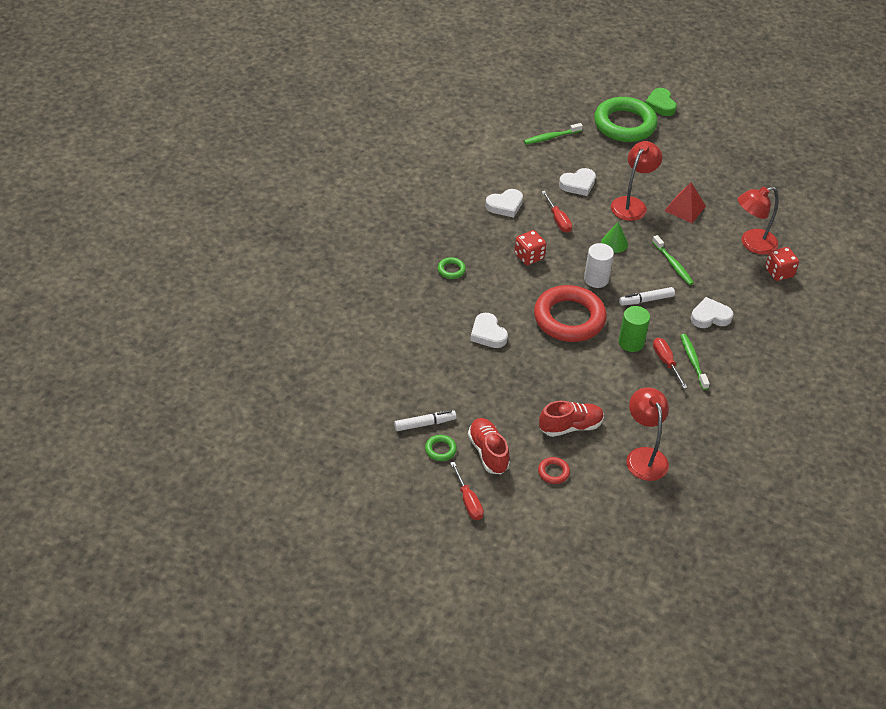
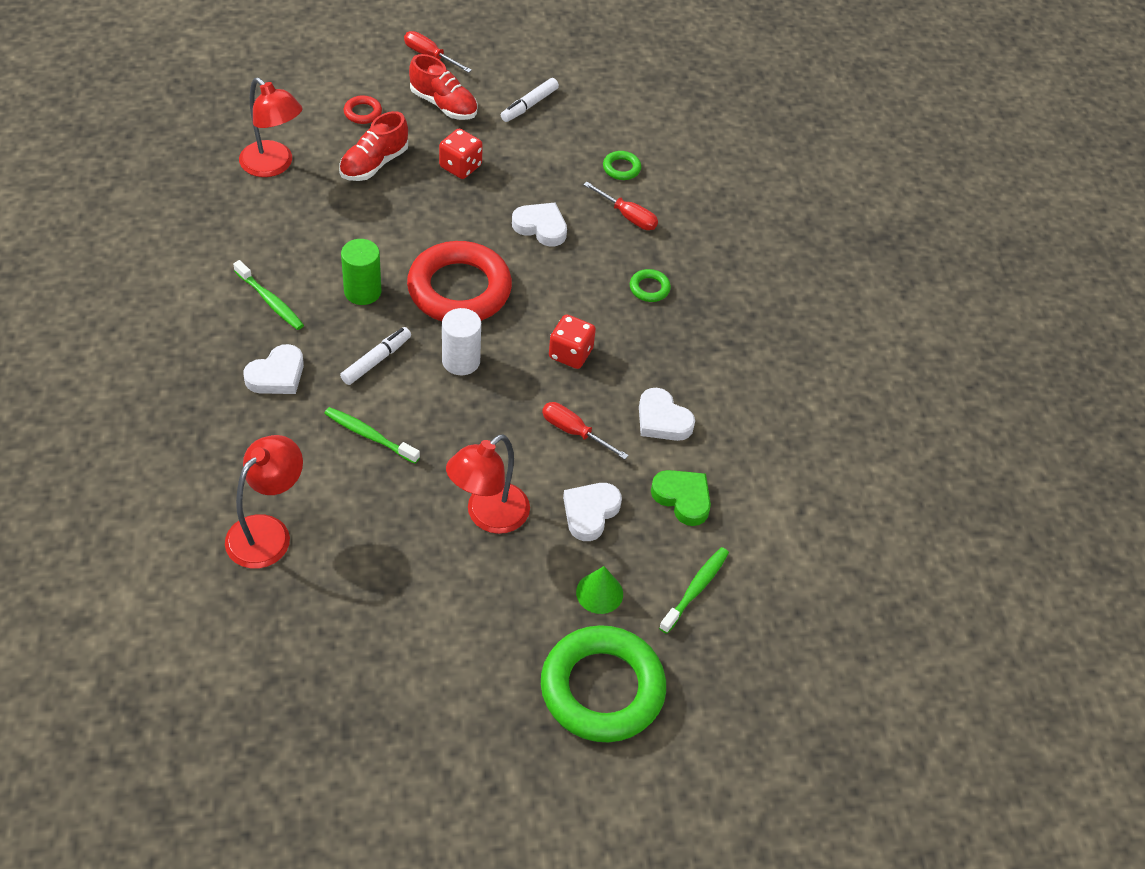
camera: 145 degrees right, 5 degrees up
green ring [425,435,457,461] -> green ring moved to [603,151,641,180]
white heart [485,189,523,218] -> white heart turned 75 degrees counterclockwise [639,388,695,441]
green cone [601,222,628,253] -> green cone moved to [576,566,623,614]
red lamp [611,141,662,221] -> red lamp turned 45 degrees clockwise [446,434,530,534]
green heart [645,88,677,116] -> green heart moved to [651,470,711,526]
red screwdriver [653,338,688,389] -> red screwdriver moved to [583,182,658,230]
red pyramid [664,182,706,223] -> none
red dice [765,247,799,281] -> red dice moved to [439,129,483,179]

